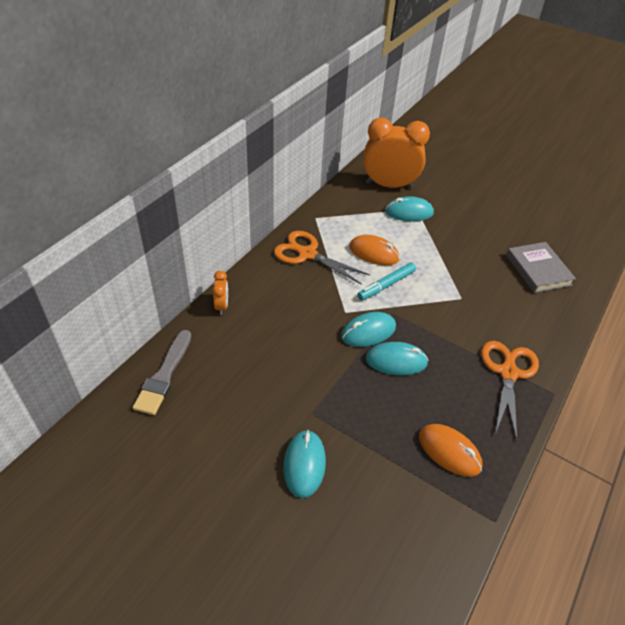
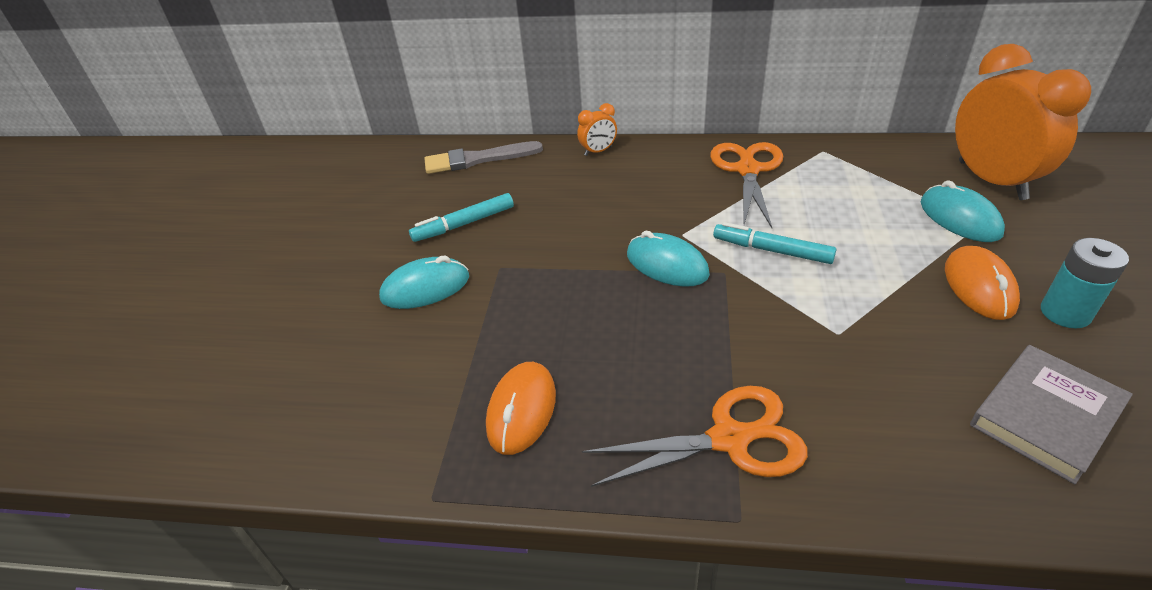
camera: 70 degrees right, 5 degrees down
orange mouse [349,235,400,265] -> orange mouse moved to [945,246,1020,320]
turquoise mouse [366,342,429,376] -> none
none -> turquoise marker [409,193,514,242]
none -> turquoise battery [1041,238,1129,329]

